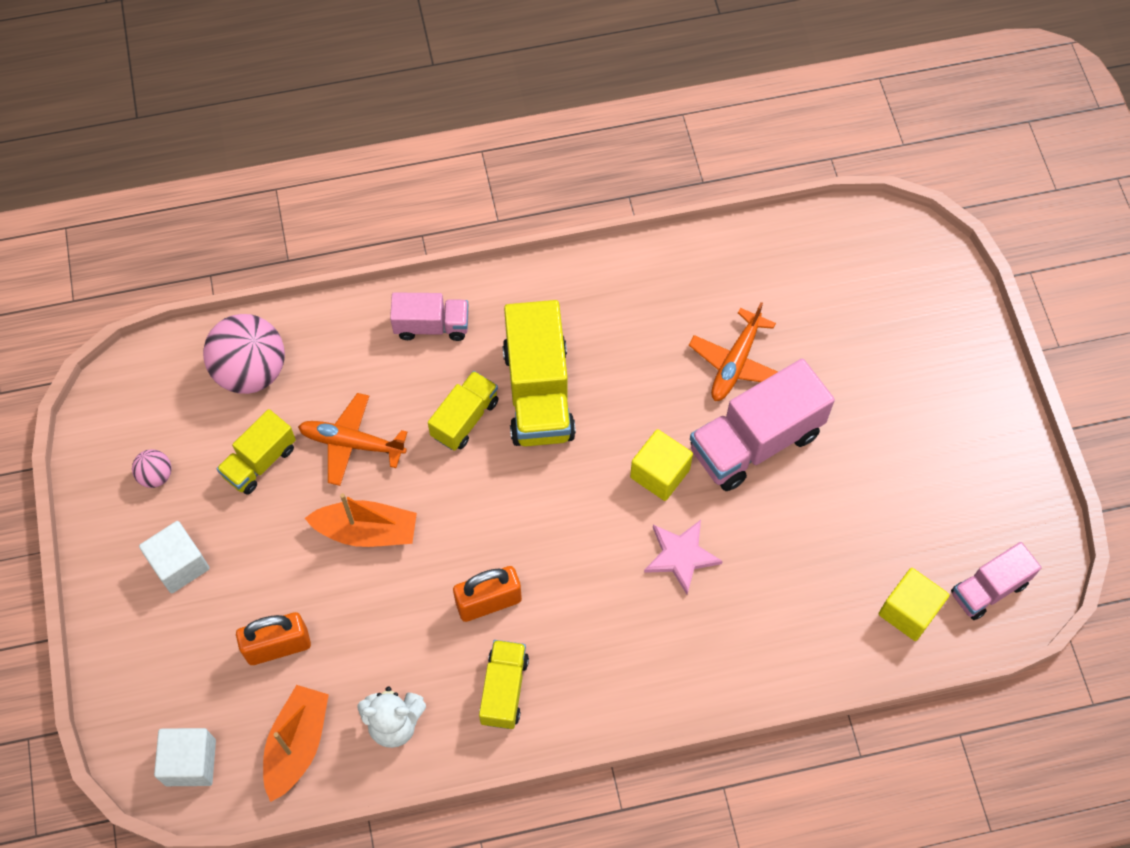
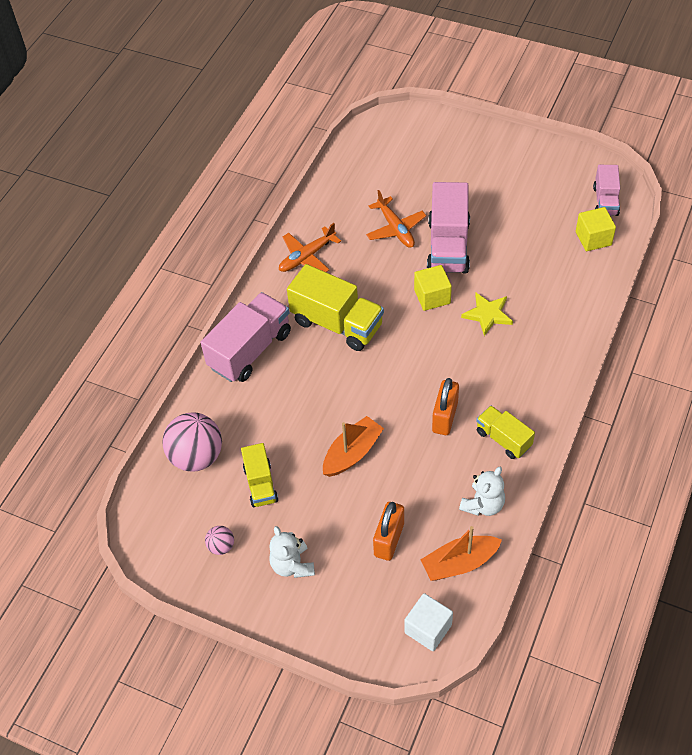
camera: 50 degrees left, 10 degrees down
white cube [139,521,210,593] -> white teddy bear [269,526,315,578]
orange boat [263,685,329,802] -> orange boat turned 75 degrees counterclockwise [420,526,502,581]
orange plane [298,393,407,486] -> orange plane moved to [279,223,341,272]
pink truck [390,292,468,341] -> pink truck [201,292,291,382], size x1.72
yellow truck [428,371,499,451] -> none
pink star [644,520,723,595] -> yellow star [461,293,513,336]

